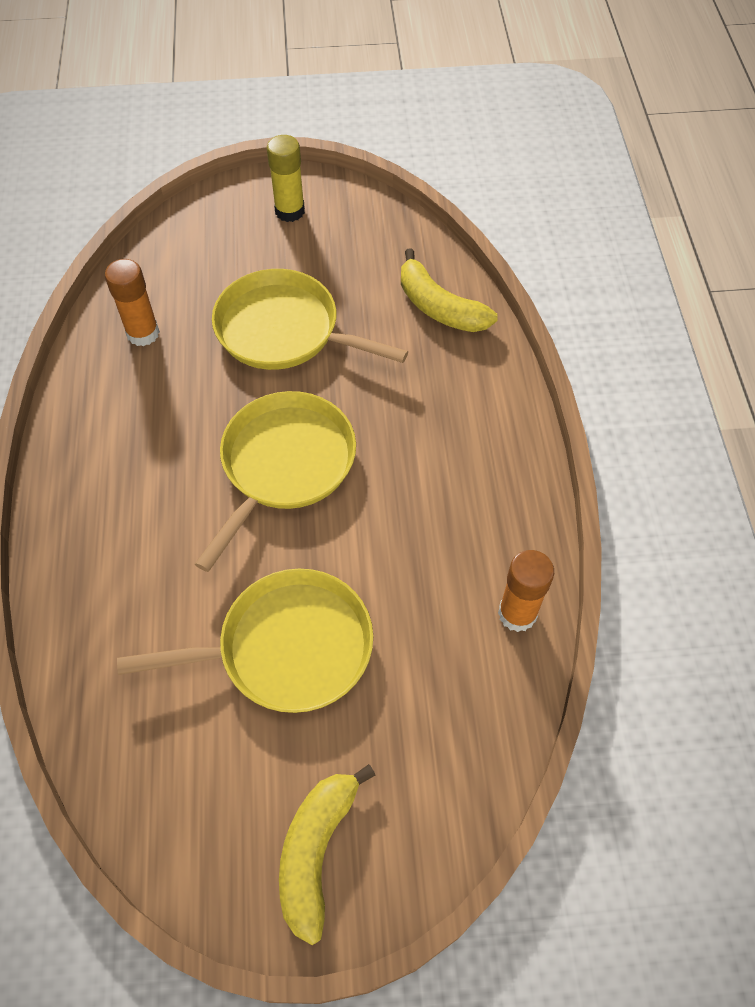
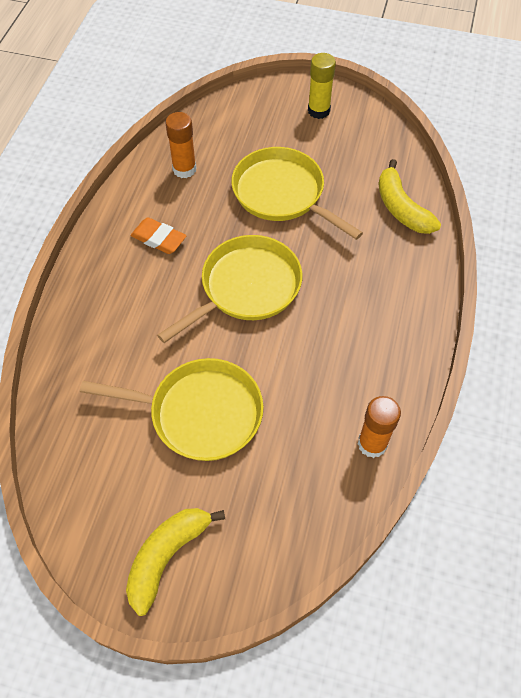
camera: 20 degrees right, 0 degrees up
none -> orange eraser [130,217,187,254]

